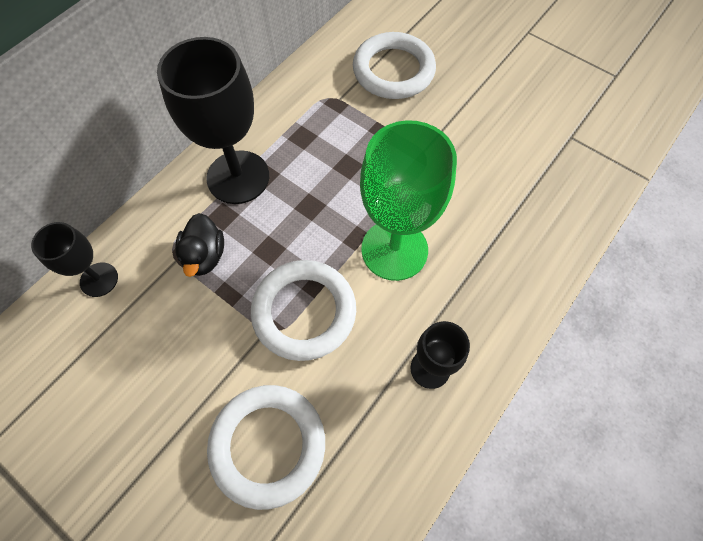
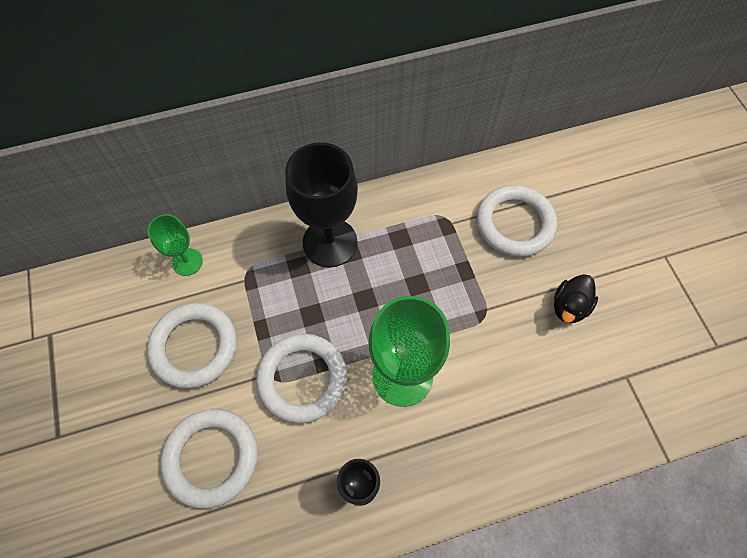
camera: 35 degrees right, 0 degrees up
black goblet [31,222,118,297] -> green goblet [147,214,203,276]
black duck [175,213,224,277] -> black duck moved to [554,274,598,323]
none -> white ring [147,303,237,389]

